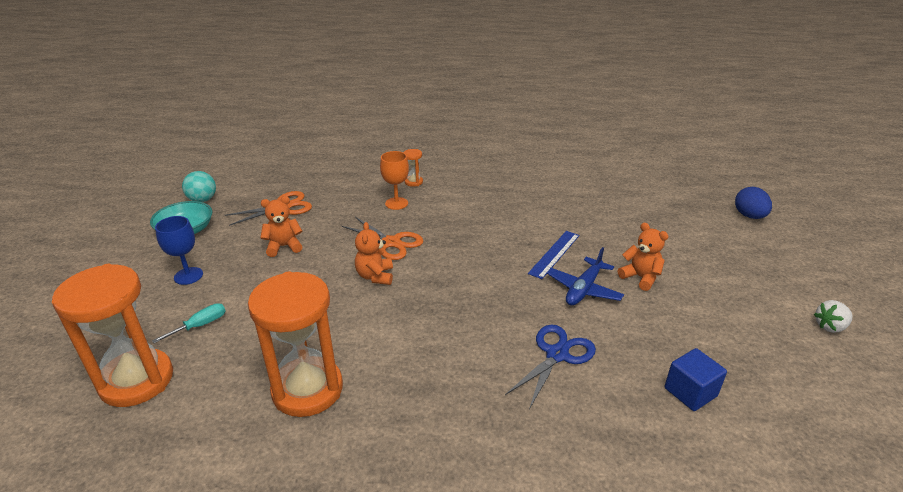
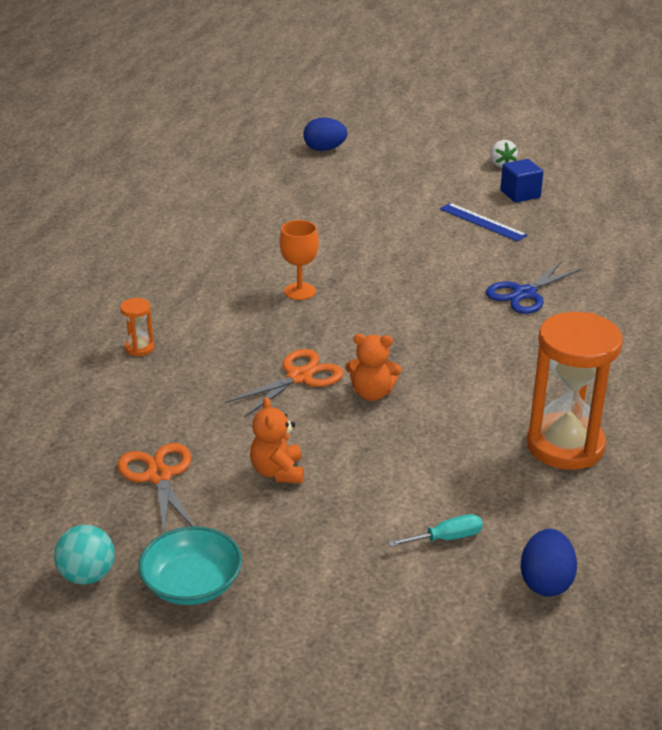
camera: 80 degrees left, 0 degrees up
orange hourglass [52,264,173,407] -> blue egg [521,529,577,597]
turquoise screwdriver [152,303,225,343] -> turquoise screwdriver turned 105 degrees clockwise [388,514,483,547]
blue goblet [155,216,203,285] -> none
orange goblet [380,151,409,210] -> orange goblet moved to [280,220,319,300]
blue scissors [505,325,596,409] -> blue scissors turned 90 degrees counterclockwise [486,261,582,314]
blue ruler [528,231,579,279] -> blue ruler moved to [440,203,527,241]
blue plane [547,247,624,306] -> none
orange teddy bear [618,223,669,291] -> none
blue cube [665,348,727,411] -> blue cube moved to [500,159,544,203]

